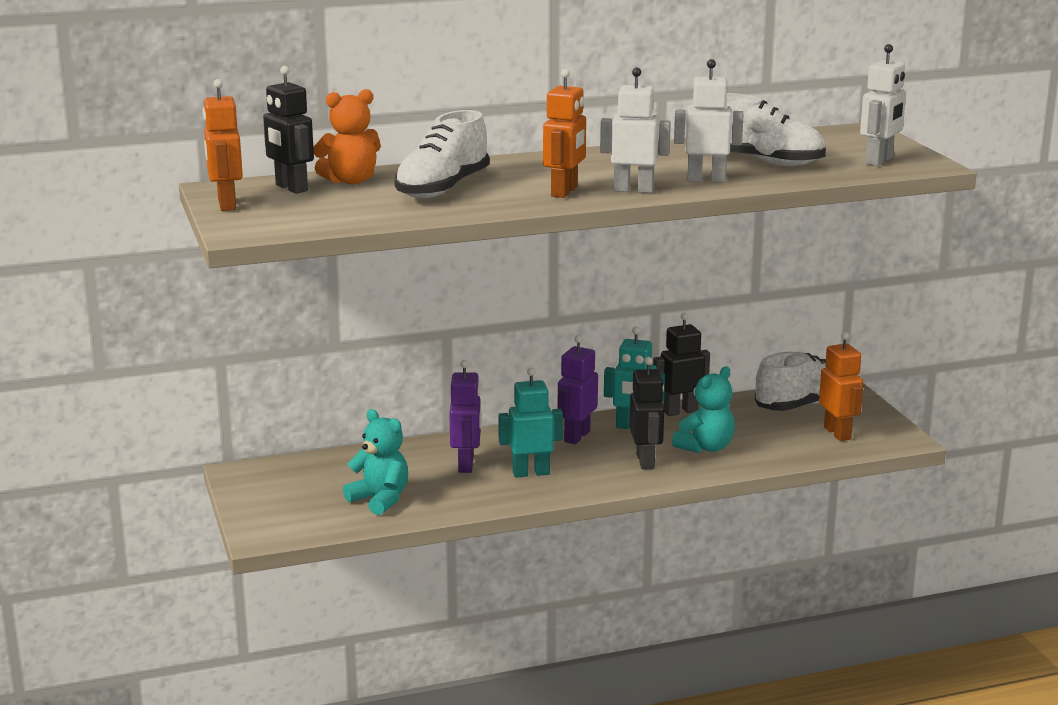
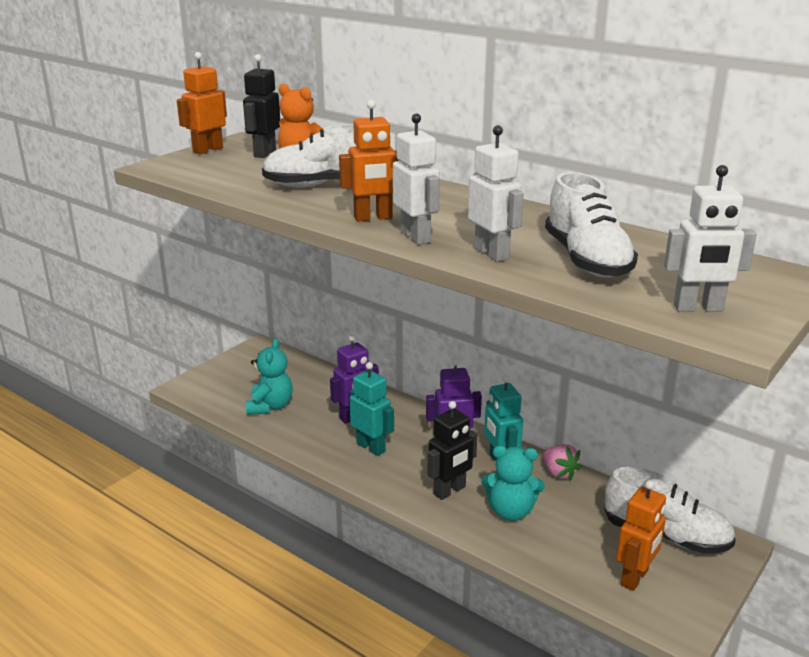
camera: 55 degrees right, 5 degrees up
black robot [653,312,710,416] -> pink strawberry [543,444,582,481]

